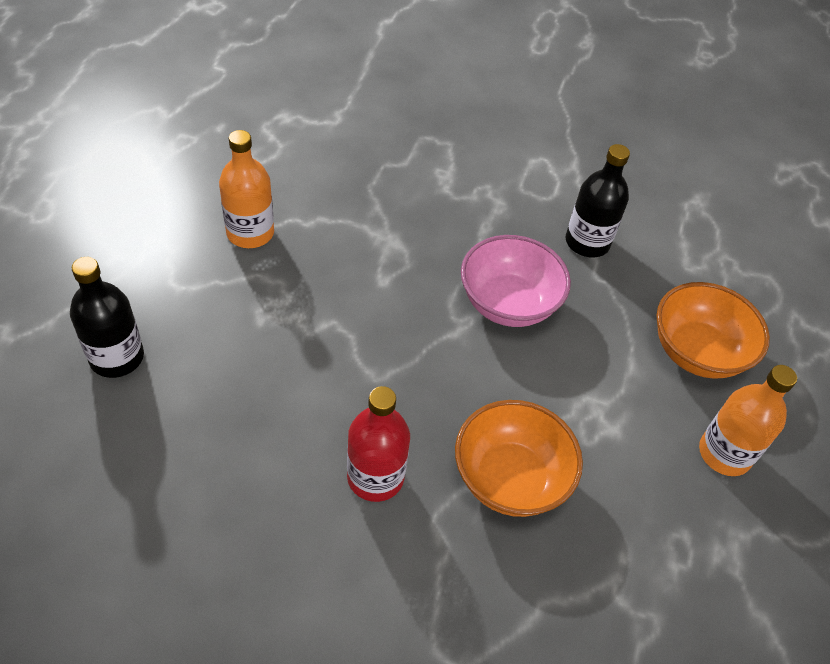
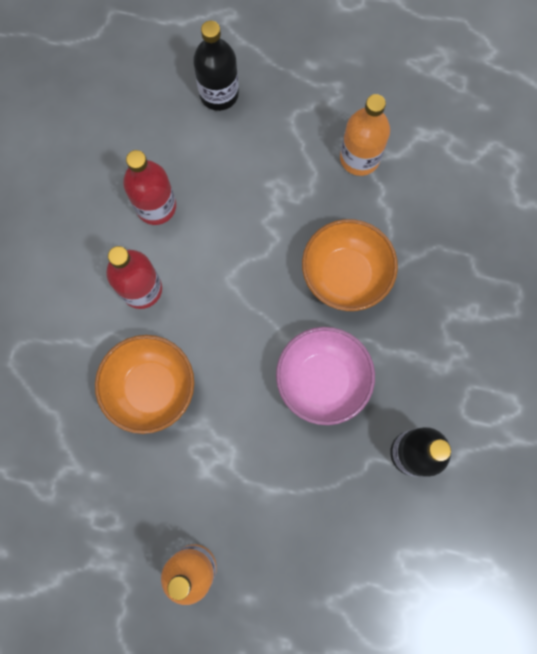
camera: 90 degrees right, 25 degrees up
orange bowl [656,282,770,379] -> orange bowl moved to [302,219,398,311]
none -> red bottle [123,150,176,225]

